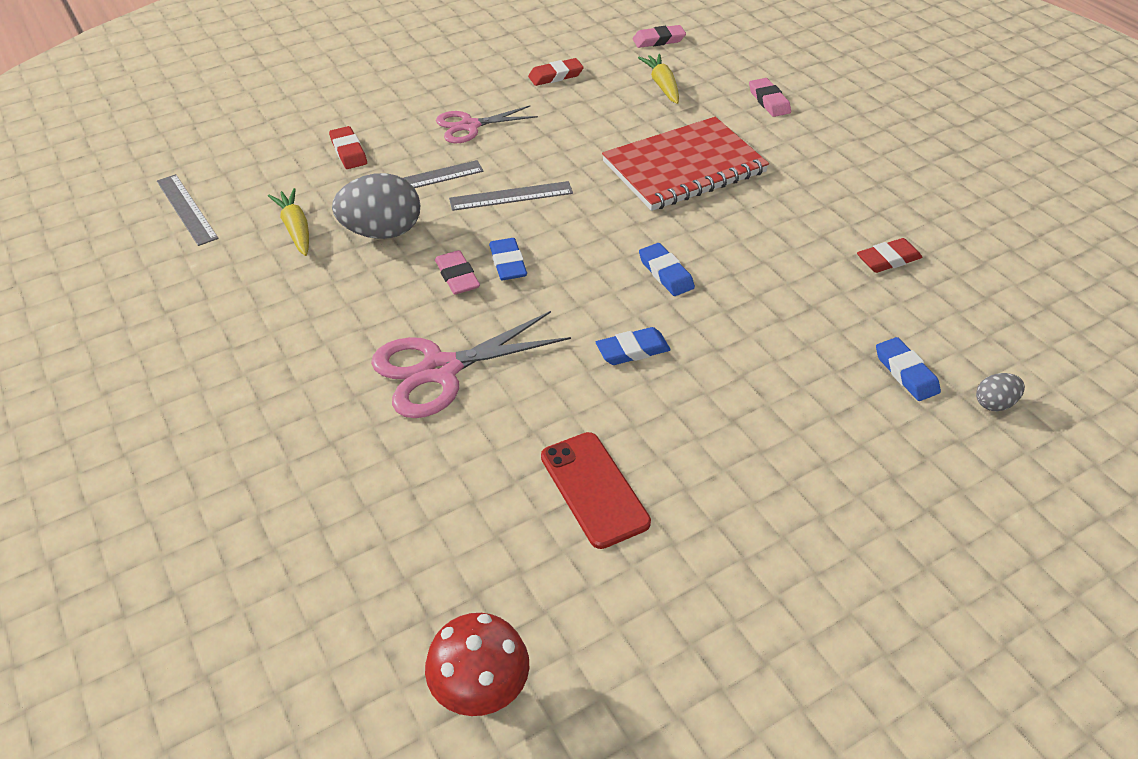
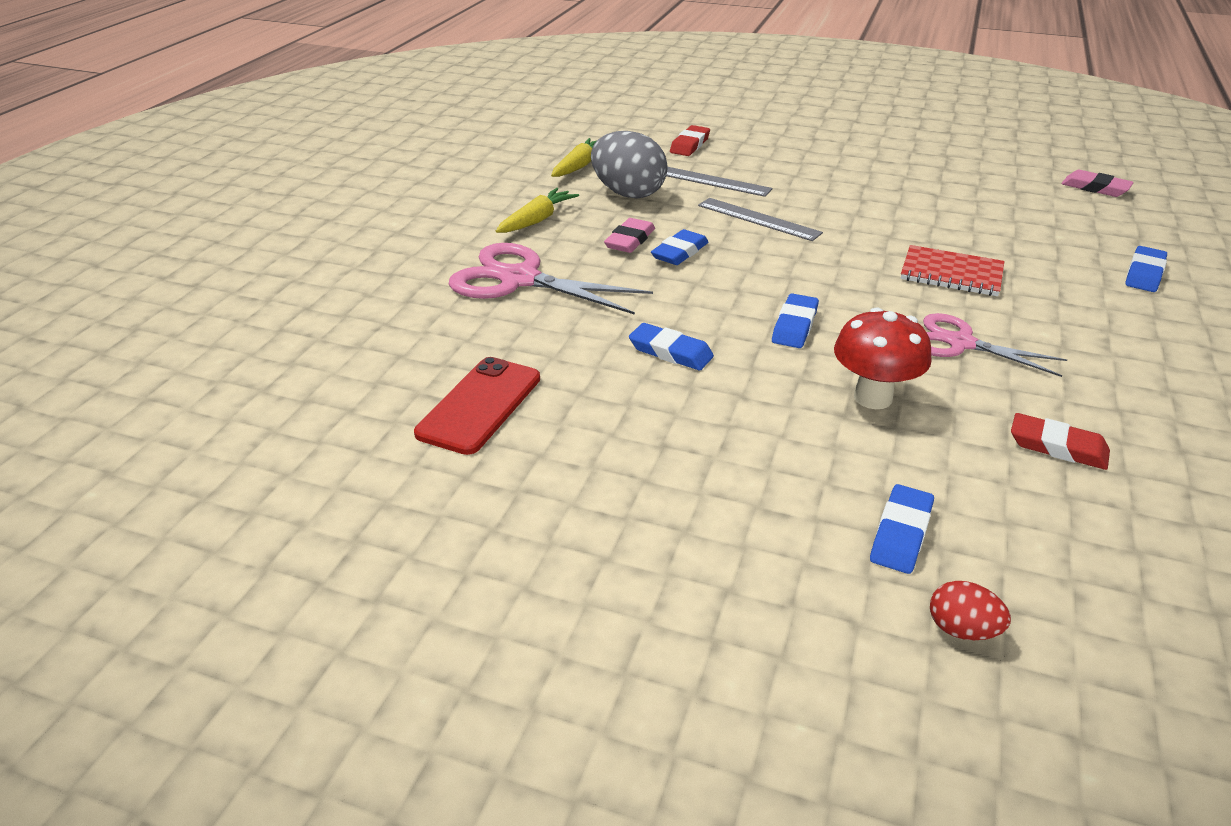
camera: 50 degrees right, 10 degrees down
grey ruler [157,174,219,246] -> none
red mushroom [425,613,529,716] -> red mushroom moved to [834,307,932,409]
pink scissors [436,105,538,143] -> pink scissors moved to [923,313,1067,377]
red eraser [528,58,584,86] -> none
red notebook [602,117,769,211] -> red notebook [901,245,1005,296], size x0.56
yellow carrot [638,54,679,104] -> yellow carrot moved to [496,188,579,233]
pink eraser [749,78,791,117] -> blue eraser [1125,246,1167,292]
grey egg [976,373,1025,411] -> red egg [930,581,1011,640]

